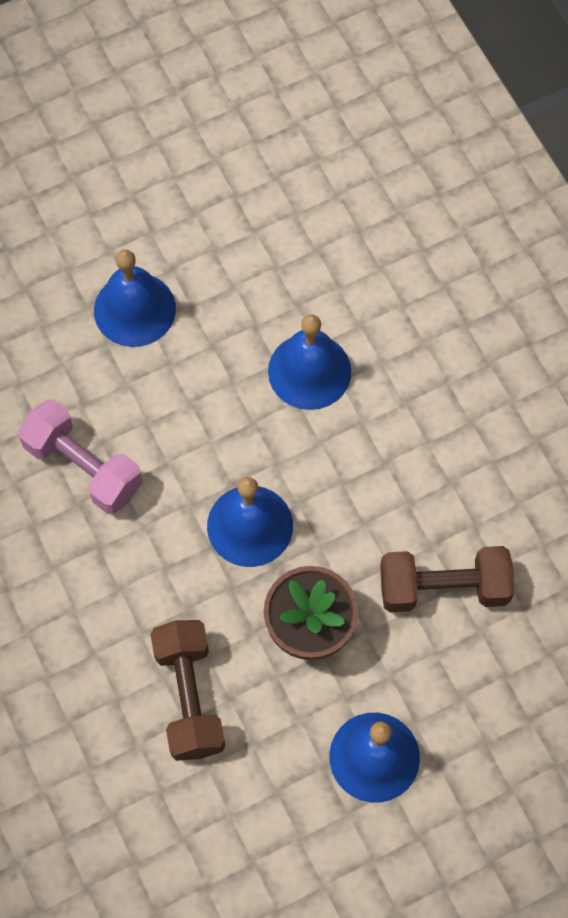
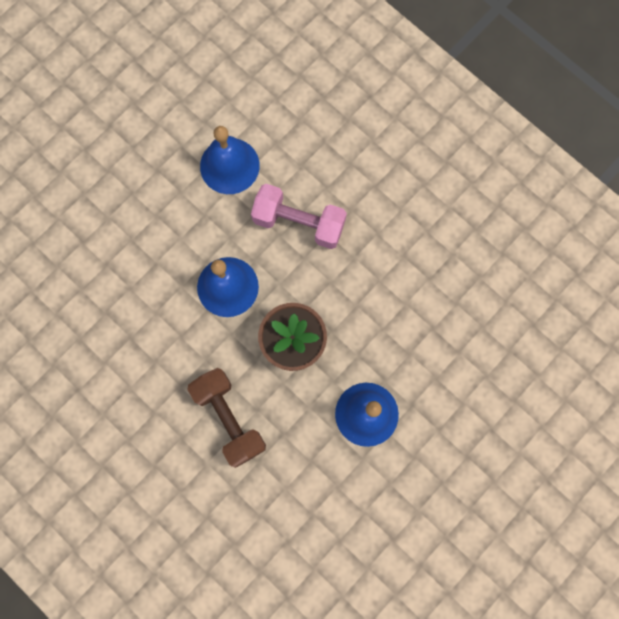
camera: 20 degrees left, 10 degrees up
pink dumbbell [18,400,143,514] -> pink dumbbell moved to [251,184,347,249]
blue bell [94,249,176,347] -> none
brown dumbbell [380,546,514,612] -> none

